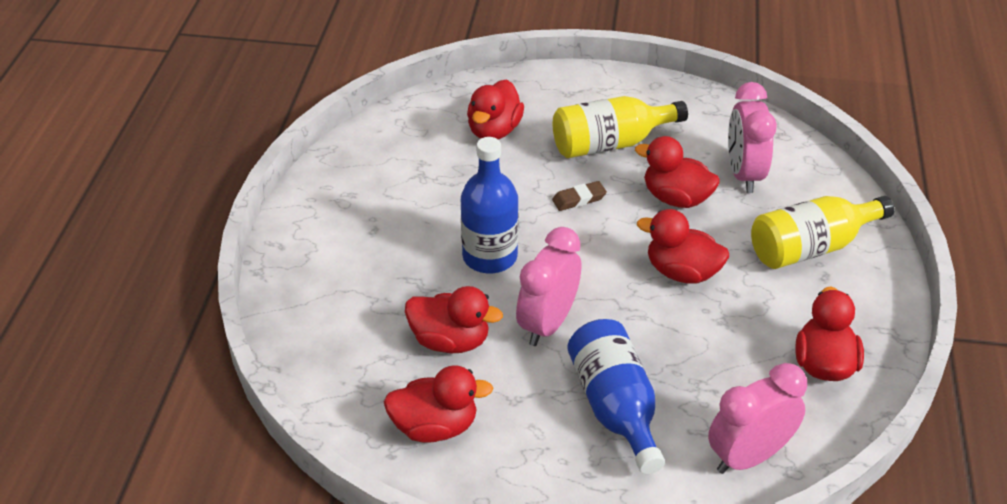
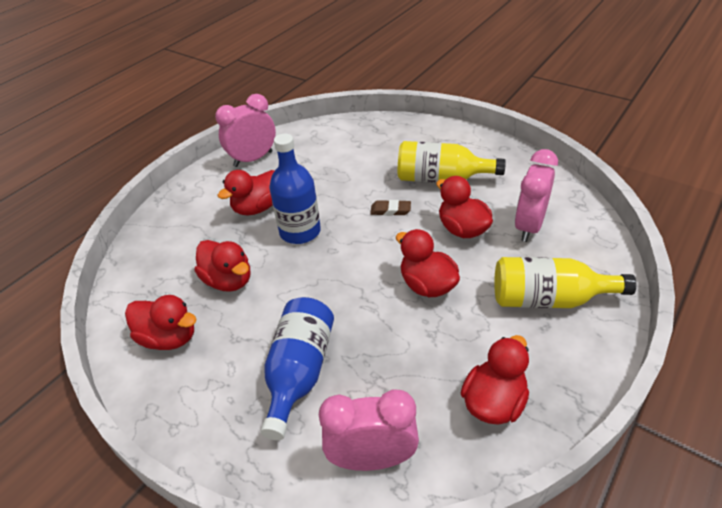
camera: 30 degrees right, 0 degrees up
red duck [467,80,524,140] -> red duck moved to [217,170,275,216]
pink clock [516,227,581,346] -> pink clock moved to [215,94,276,167]

